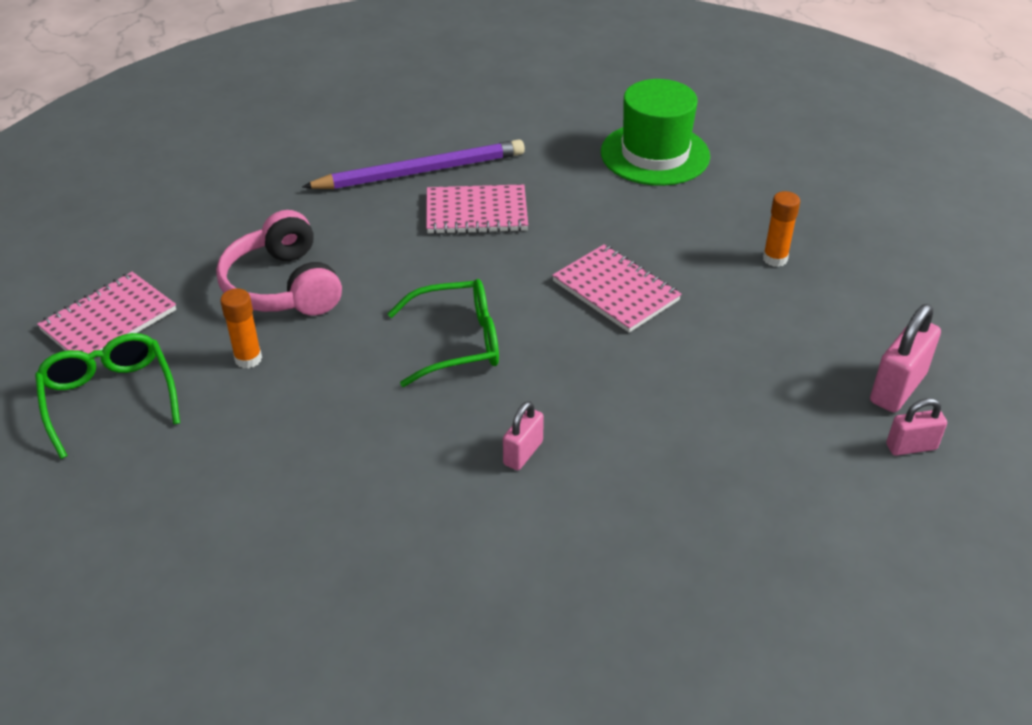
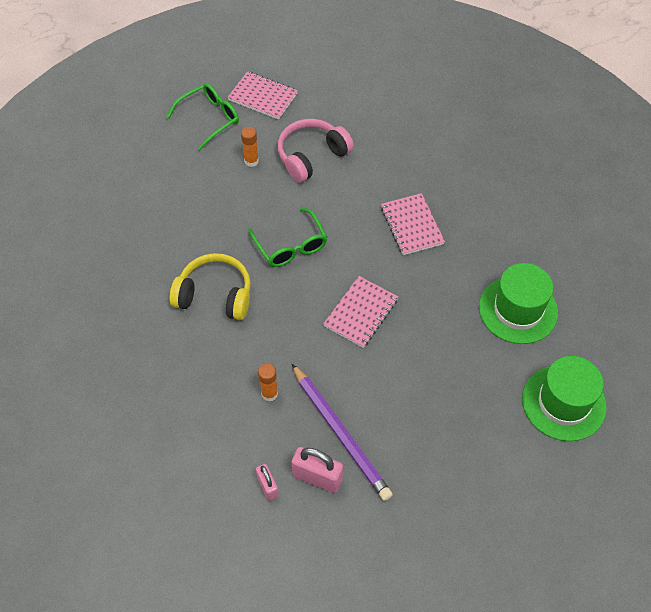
camera: 75 degrees right, 15 degrees up
purple pencil [302,140,525,189] -> purple pencil moved to [292,364,393,501]
pink padlock [503,401,544,470] -> yellow headphones [170,253,251,320]
orange glue stick [763,191,800,267] -> orange glue stick moved to [258,363,278,402]
none -> green hat [522,356,607,441]

